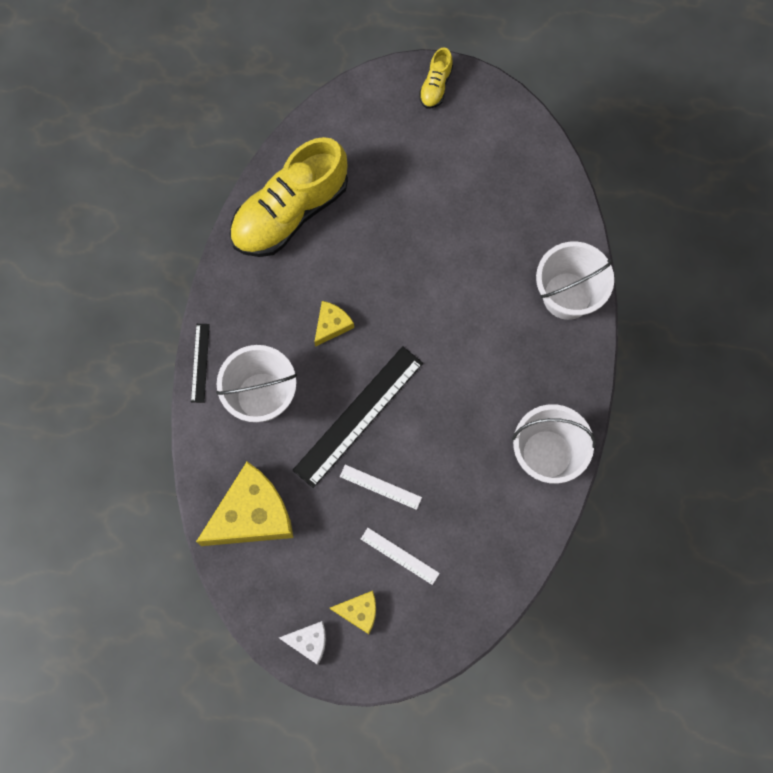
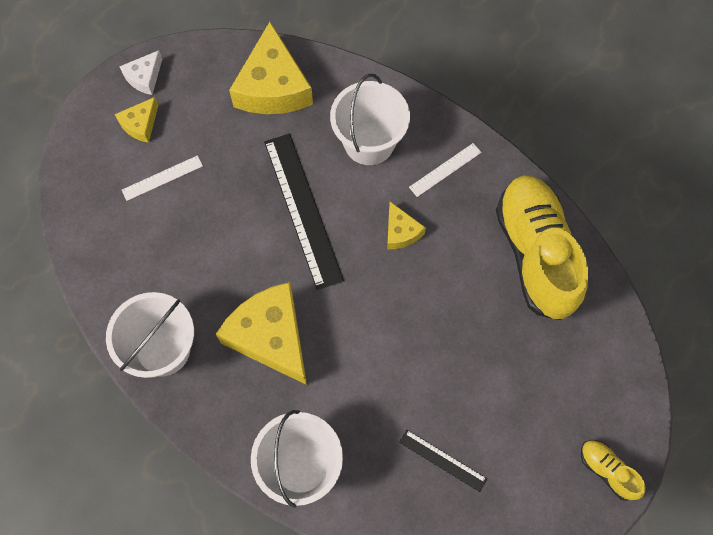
camera: 120 degrees right, 5 degrees down
black ruler [191,324,210,403] -> black ruler moved to [399,430,487,492]
white ruler [340,465,422,510] -> white ruler moved to [409,143,482,197]
none -> yellow cheese [216,282,307,385]

